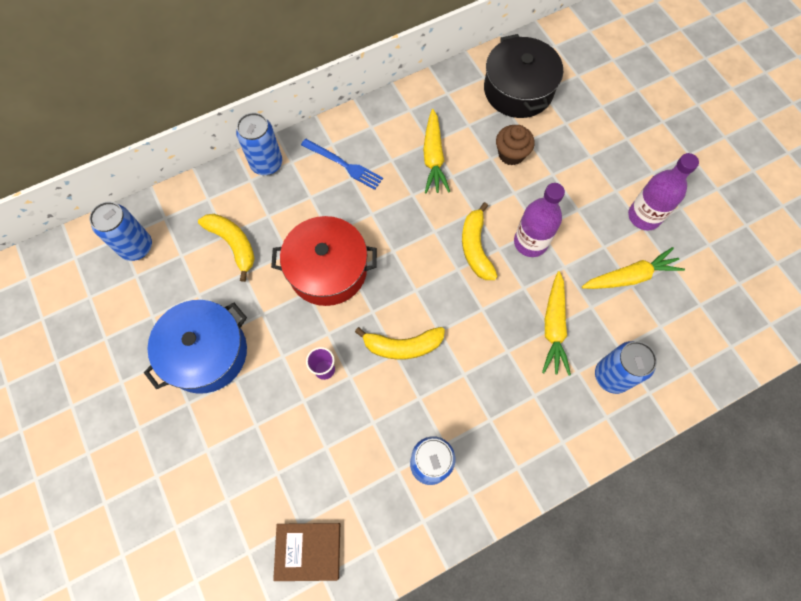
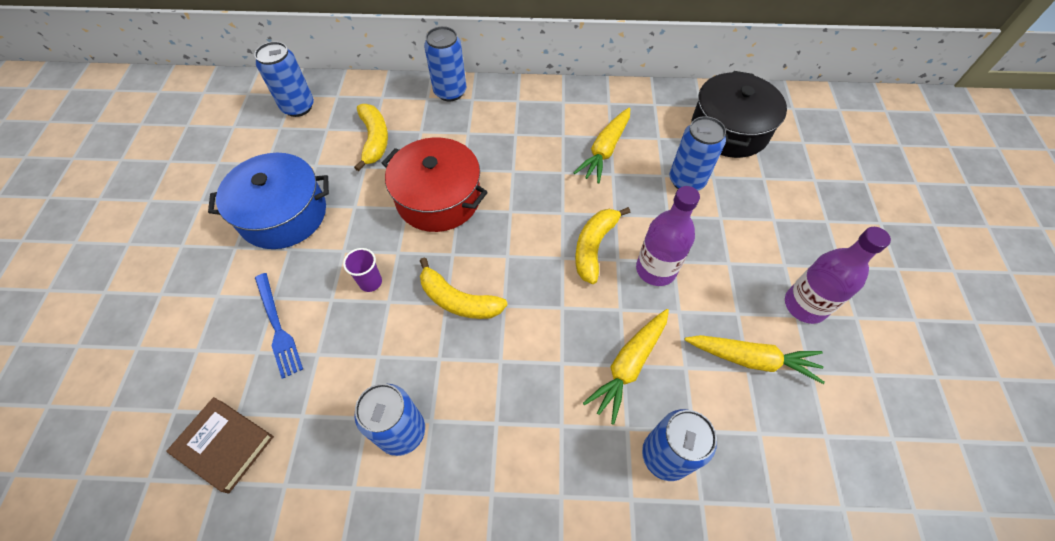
camera: 30 degrees right, 10 degrees down
blue fork [301,139,383,190] -> blue fork moved to [255,273,303,379]
brown cupcake [496,125,535,165] -> blue can [669,116,726,191]

